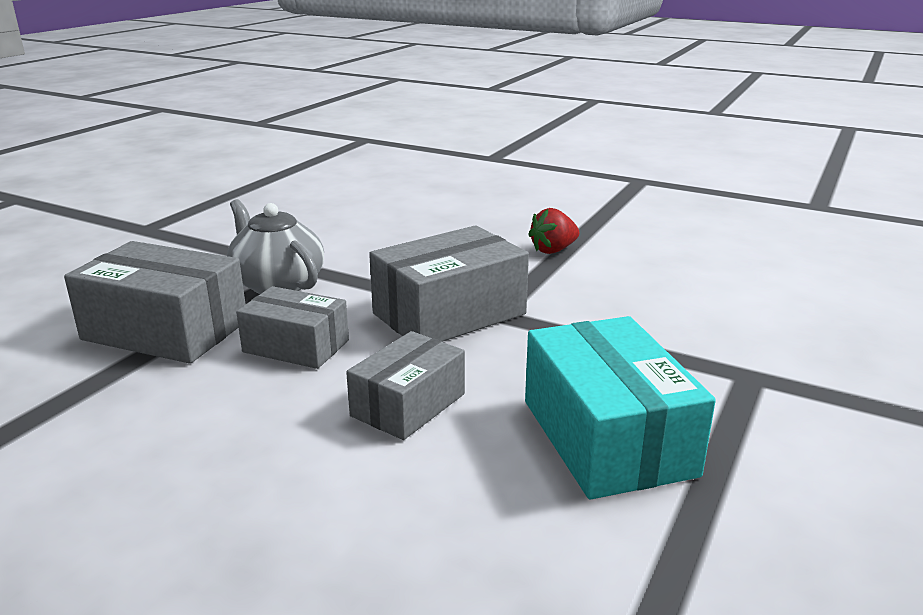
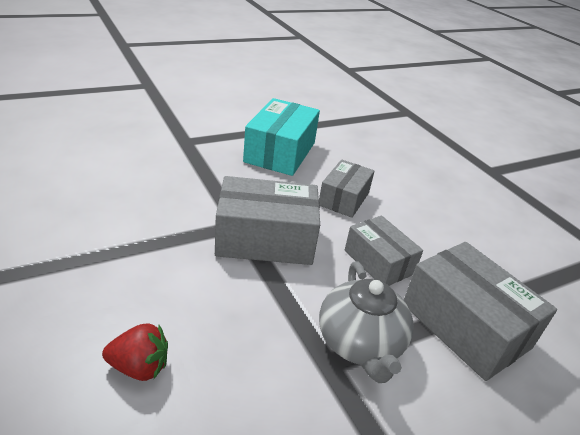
camera: 150 degrees left, 10 degrees up
grey box [346,331,465,440] -> grey box turned 45 degrees counterclockwise [319,160,375,218]
red strawberry [528,208,579,254] -> red strawberry moved to [102,323,168,381]

